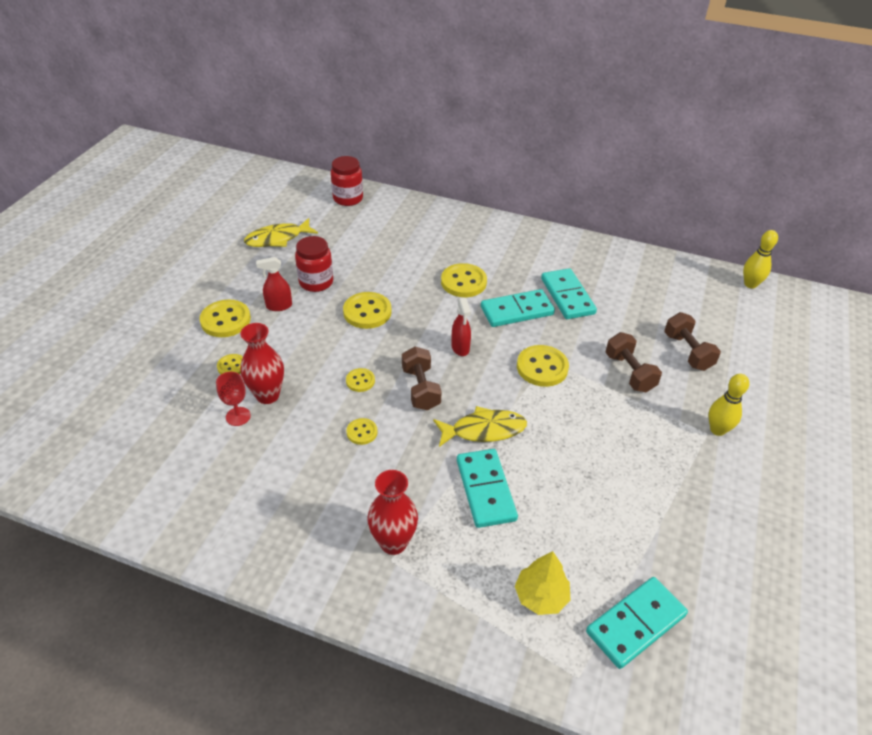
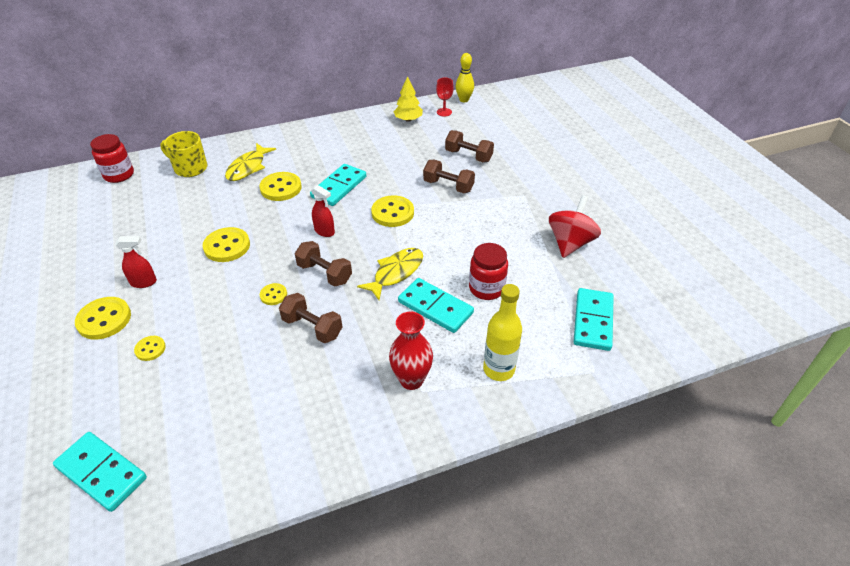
camera: 40 degrees left, 0 degrees up
red goblet [216,372,251,426] -> red goblet moved to [436,78,453,117]
red vase [240,323,284,404] -> none
yellow fish [244,218,318,247] -> yellow fish moved to [225,143,276,181]
red spray bottle [256,257,292,311] -> red spray bottle turned 135 degrees counterclockwise [115,236,157,288]
red jar [295,236,333,292] -> red jar moved to [469,243,508,300]
yellow button [346,418,378,445] -> brown dumbbell [279,293,342,343]
yellow tree [515,551,570,615] -> yellow tree moved to [393,76,423,122]
turquoise domino [541,268,597,319] -> turquoise domino moved to [53,432,147,512]
yellow bowling pin [709,374,749,436] -> none
none -> yellow mug [160,131,208,177]
none -> yellow bottle [483,284,522,381]
none -> red spinning top [549,195,601,258]

